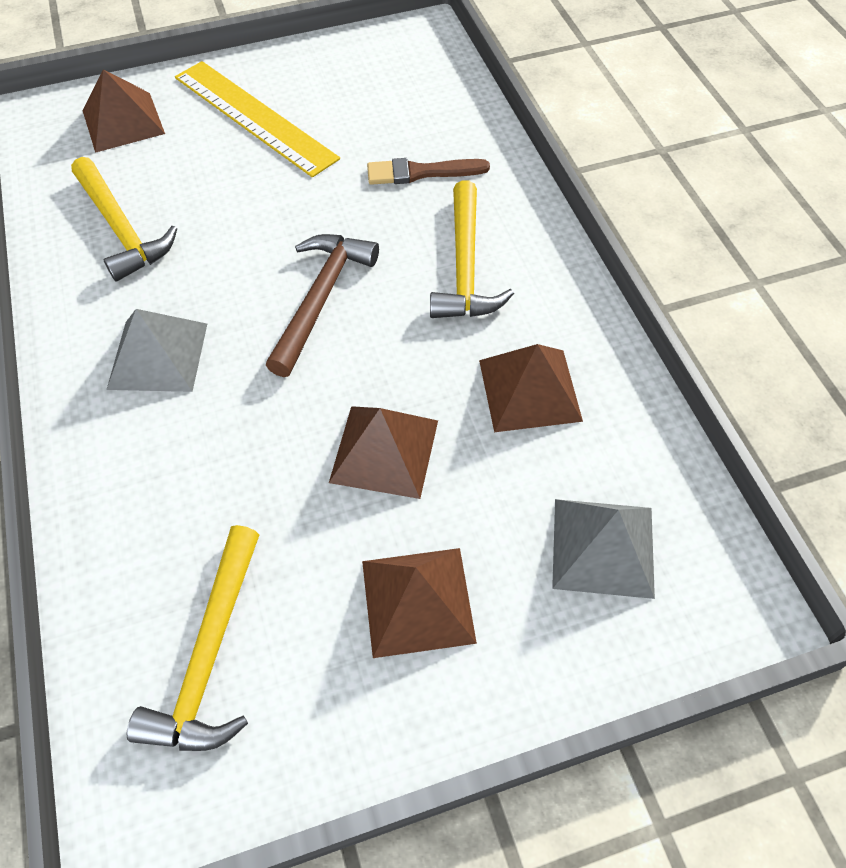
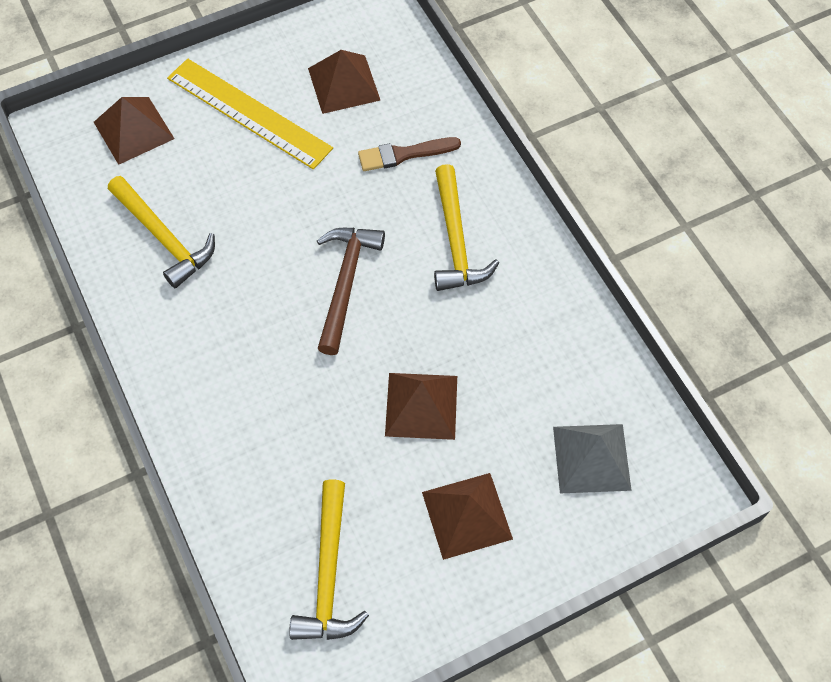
camera: 10 degrees left, 5 degrees up
grey pyramid [106,309,207,392] -> none
brown pyramid [479,344,583,432] -> brown pyramid moved to [308,50,380,114]

